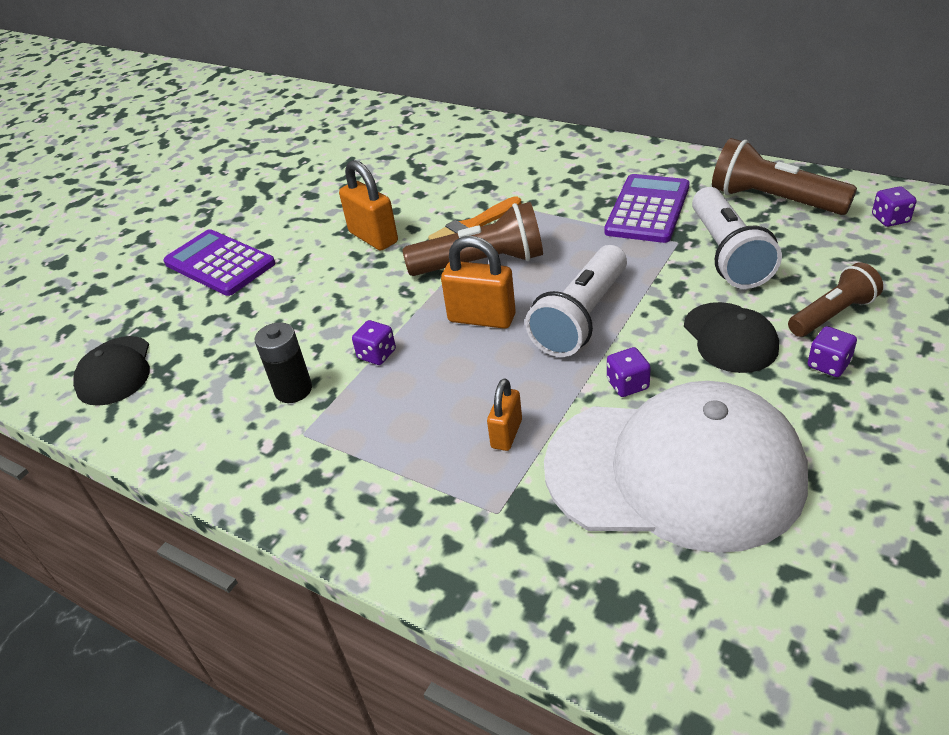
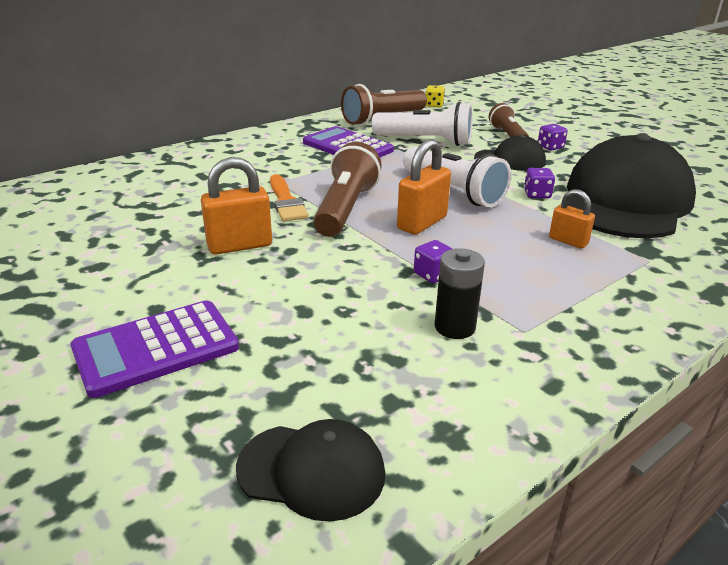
camera: 75 degrees left, 10 degrees down
white cap [544,381,808,553] -> black cap [567,134,696,238]
purple dice [872,186,917,227] -> yellow dice [426,85,445,107]

